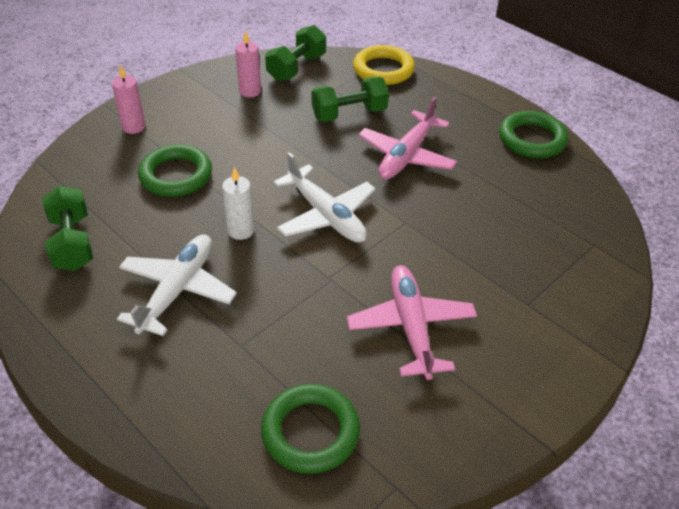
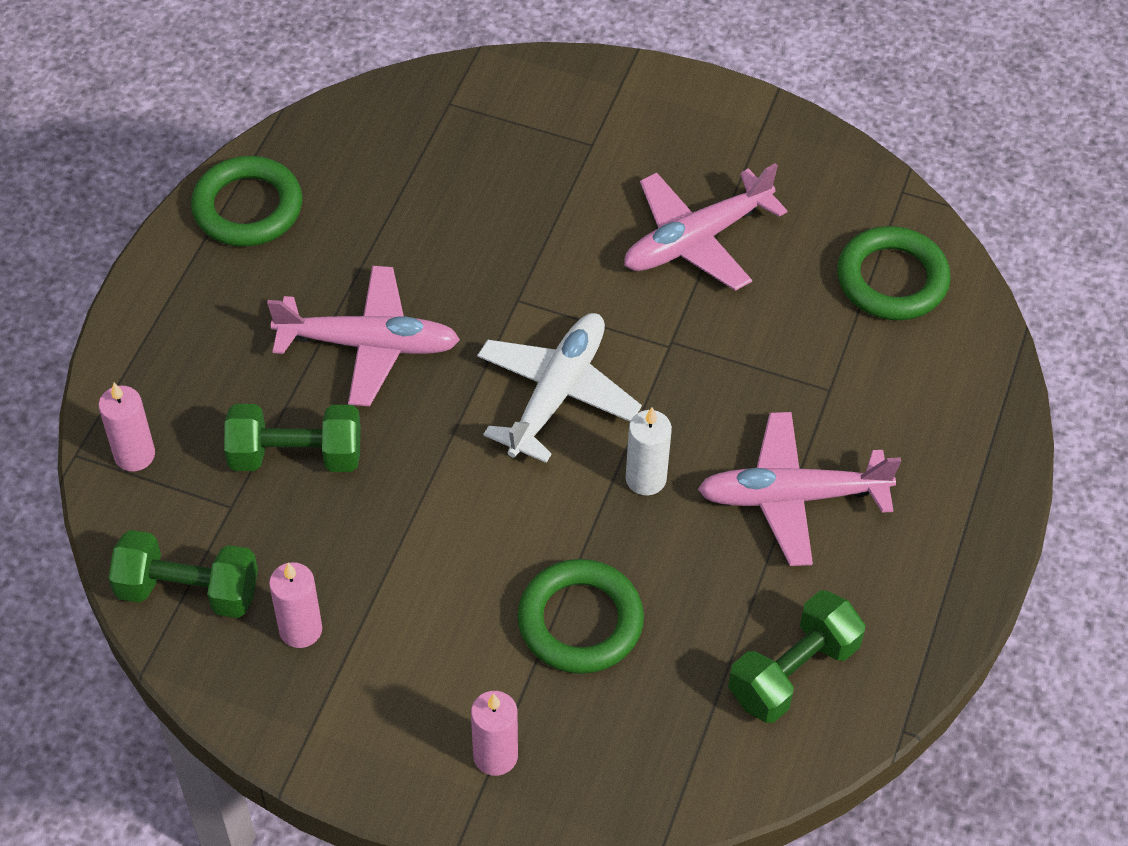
camera: 115 degrees left, 10 degrees up
white plane [117,234,237,336] -> pink plane [698,412,901,566]
green dumbbell [312,77,389,122] -> green dumbbell turned 45 degrees counterclockwise [224,404,361,472]
yellow ring [353,45,415,85] -> pink candle [98,383,155,472]

